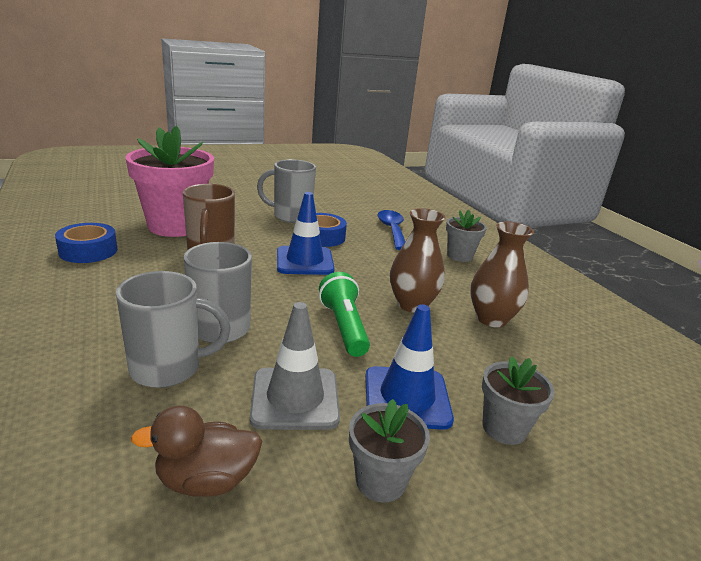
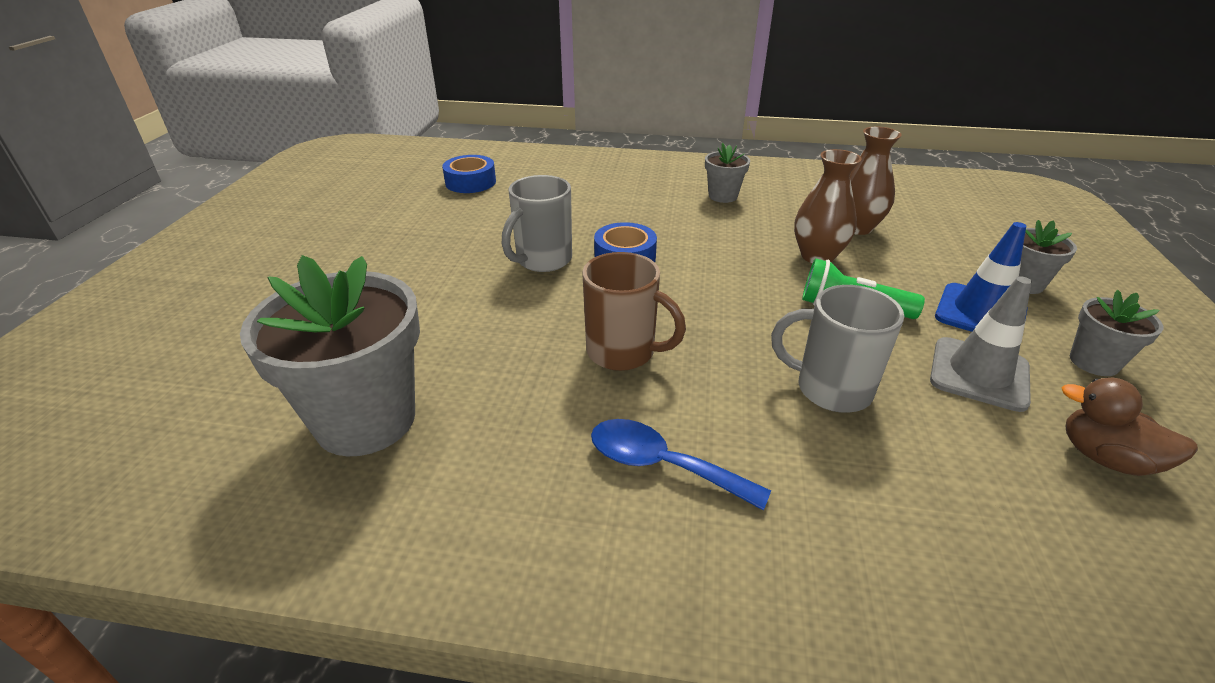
camera: 55 degrees left, 10 degrees up
blue tape [55,223,117,263] -> blue tape moved to [442,155,496,193]
grey mug [116,271,231,388] -> none
pink flower pot [125,126,214,237] -> none
brown duck [131,405,262,497] -> brown duck turned 105 degrees clockwise [1061,378,1198,476]
blue traffic cone [277,192,335,275] -> none
blue spoon [377,210,405,250] -> blue spoon moved to [591,419,771,510]
none -> grey flower pot [240,255,420,456]

